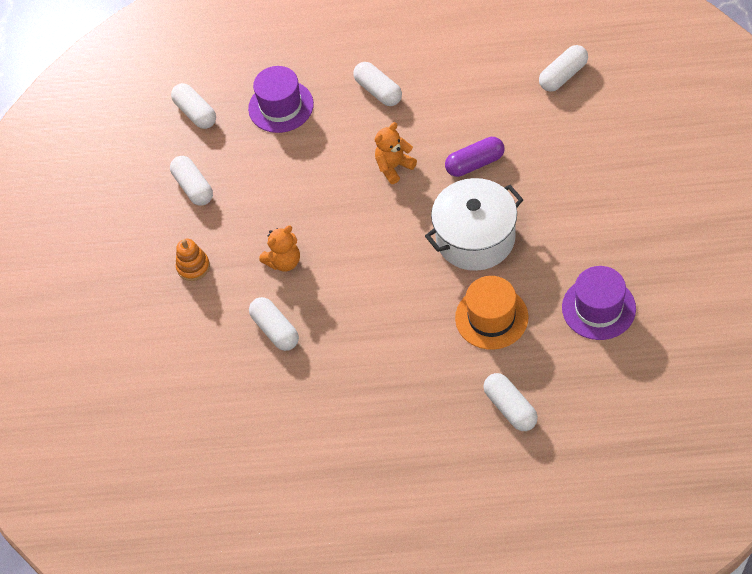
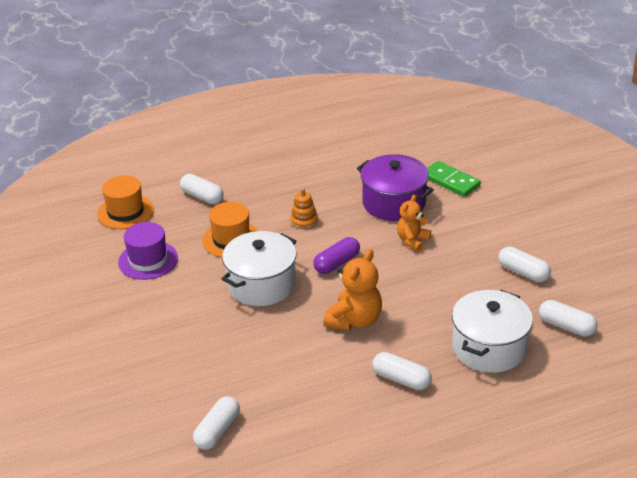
camera: 155 degrees right, 20 degrees down
orange stacking toy [176,239,210,281] -> orange stacking toy moved to [290,188,318,229]
purple hat [248,66,314,133] -> white pot [452,290,533,373]
white capsule [249,297,299,351] -> purple pot [357,154,434,221]
orange teddy bear [375,122,417,184] -> orange teddy bear [323,249,382,331], size x1.55
purple capsule [445,137,504,177] -> purple capsule moved to [314,237,360,274]
none -> orange hat [97,175,154,229]
none -> green domino [427,161,481,197]

